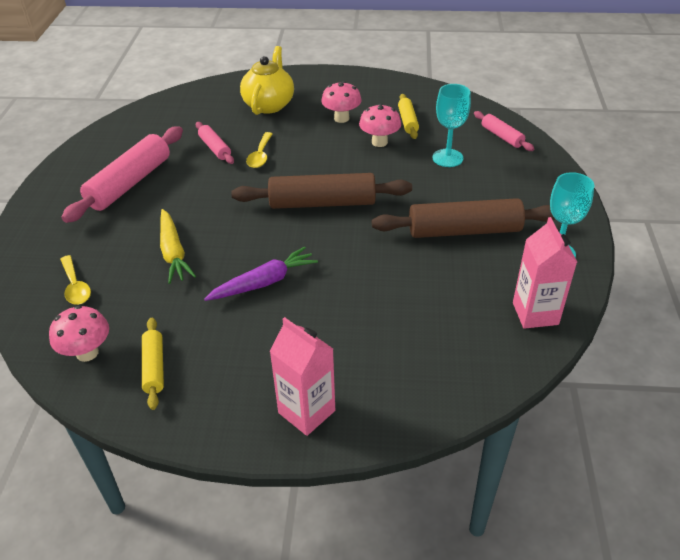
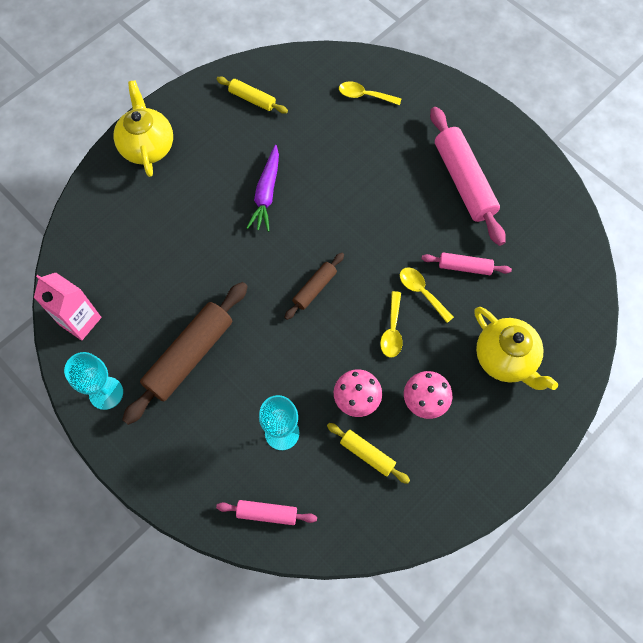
camera: 130 degrees right, 25 degrees up
pink mushroom [49,305,109,362] -> none
yellow carrot [160,209,196,284] -> none
brown rolling pin [231,173,412,209] -> brown rolling pin [284,253,344,320], size x0.52
pink carton [269,317,335,436] -> yellow teapot [114,80,173,177]
none -> yellow spoon [380,291,403,358]

